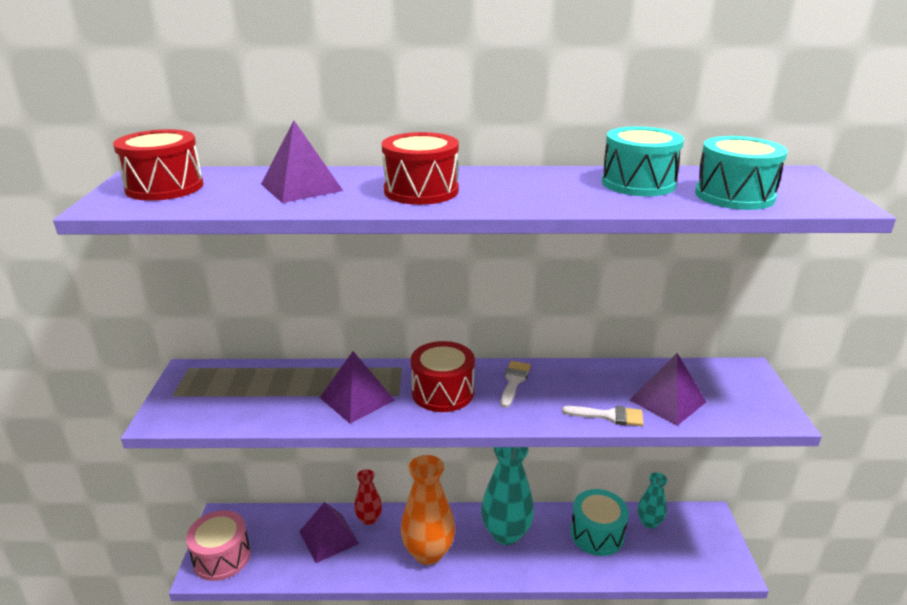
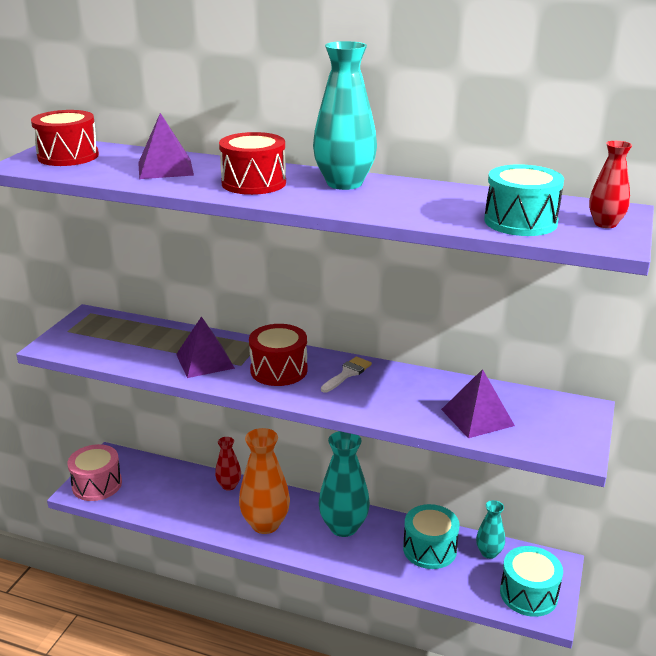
camera: 20 degrees right, 0 degrees up
purple pyramid [299,502,359,563] -> none
white brush [562,406,643,426] -> none
turquoise drum [602,126,684,196] -> turquoise drum moved to [500,546,563,617]
none -> turquoise vase [313,41,377,190]
none -> red vase [589,141,632,228]

